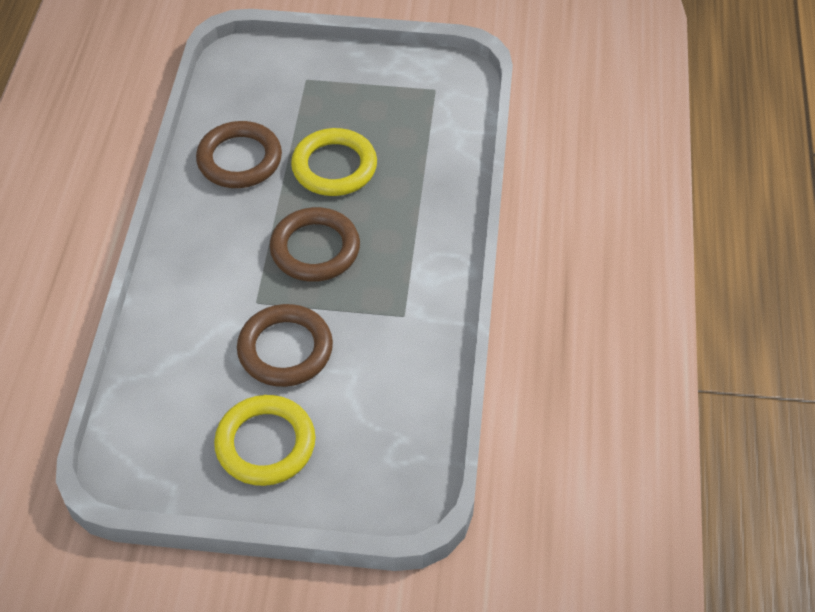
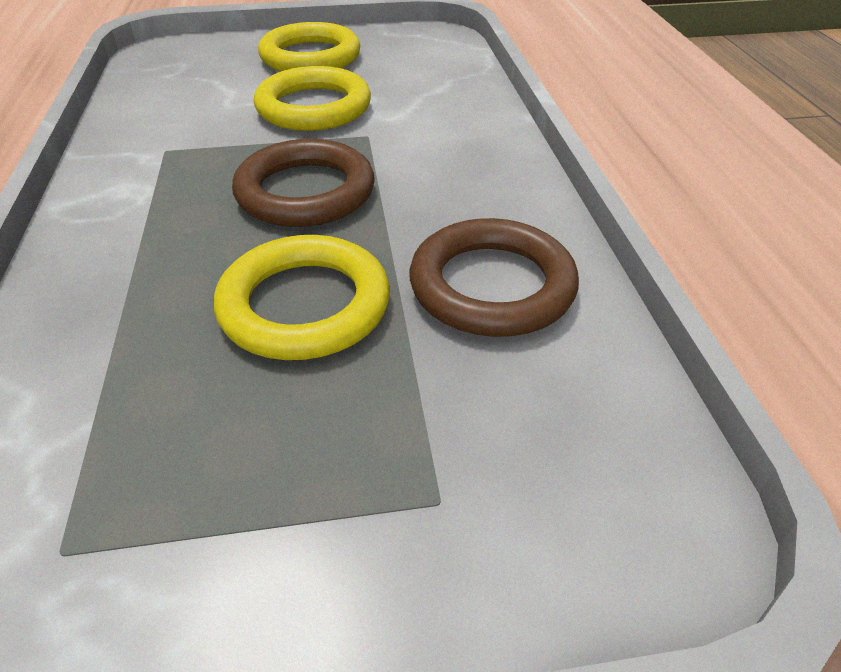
camera: 165 degrees right, 10 degrees down
brown ring [237,304,333,387] -> yellow ring [254,66,371,131]

